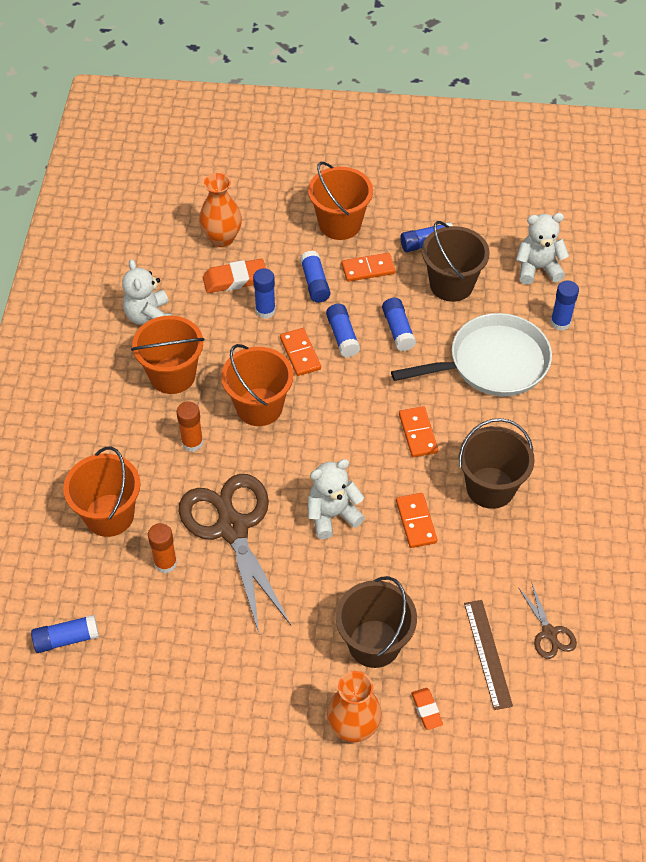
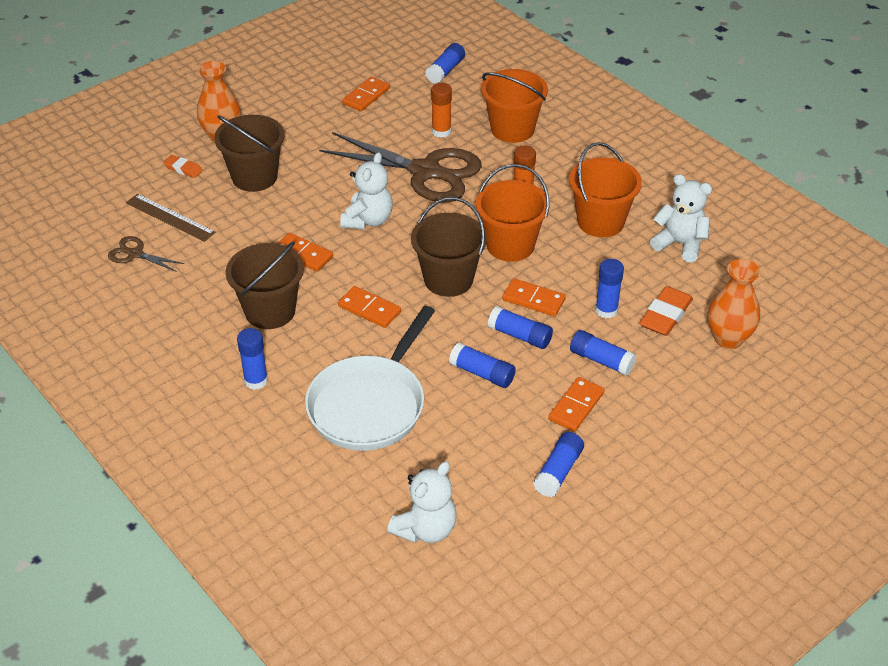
camera: 135 degrees right, 10 degrees down
orange bucket [308,162,373,240] -> none
brown bucket [422,221,490,302] -> brown bucket moved to [411,197,487,297]
blue glue stick [550,280,579,331] -> blue glue stick moved to [237,328,268,390]
none -> orange domino [342,77,390,111]

